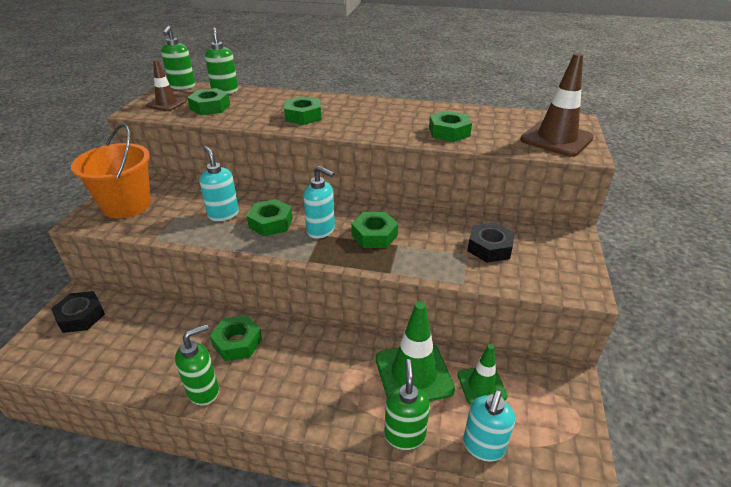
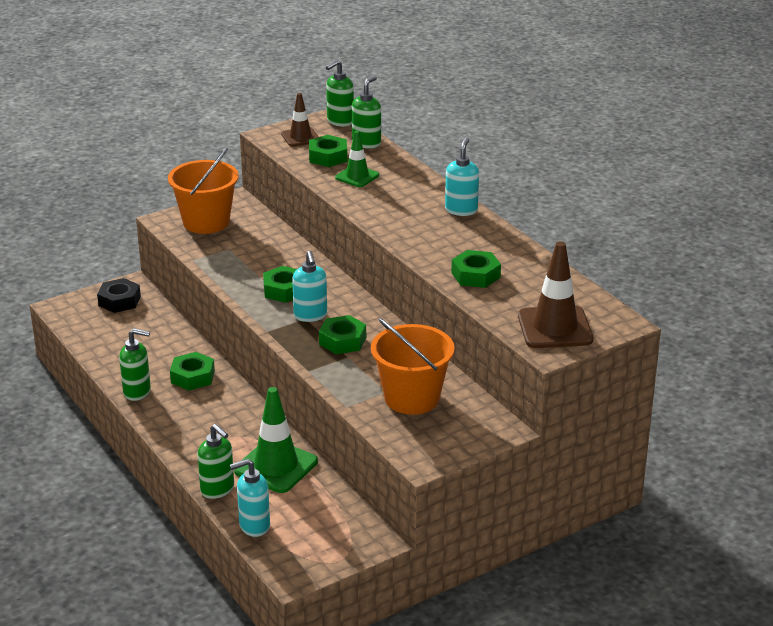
camera: 45 degrees right, 5 degrees down
turquoise soap dispenser [200,146,239,221] -> turquoise soap dispenser moved to [445,138,479,216]
green nut [284,96,321,125] -> none
green soap dispenser [384,359,430,450] -> green soap dispenser turned 90 degrees clockwise [197,424,234,499]
green traffic cone [458,344,508,405] -> green traffic cone moved to [335,131,379,187]
black nut [467,222,515,263] -> orange bucket [371,318,455,415]

